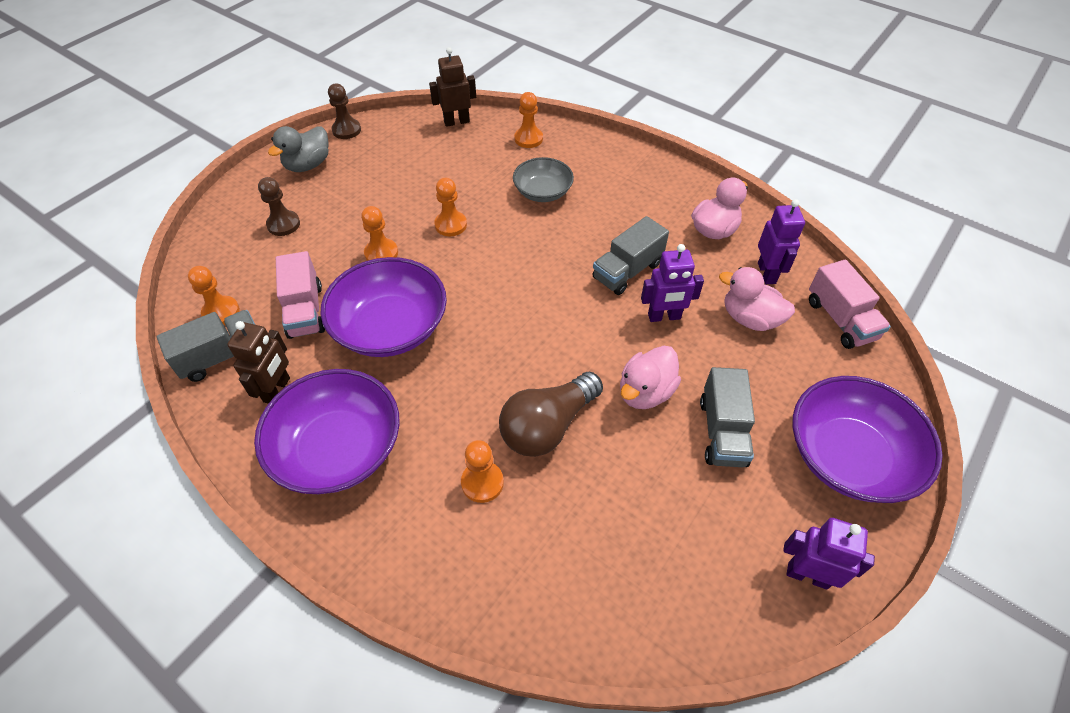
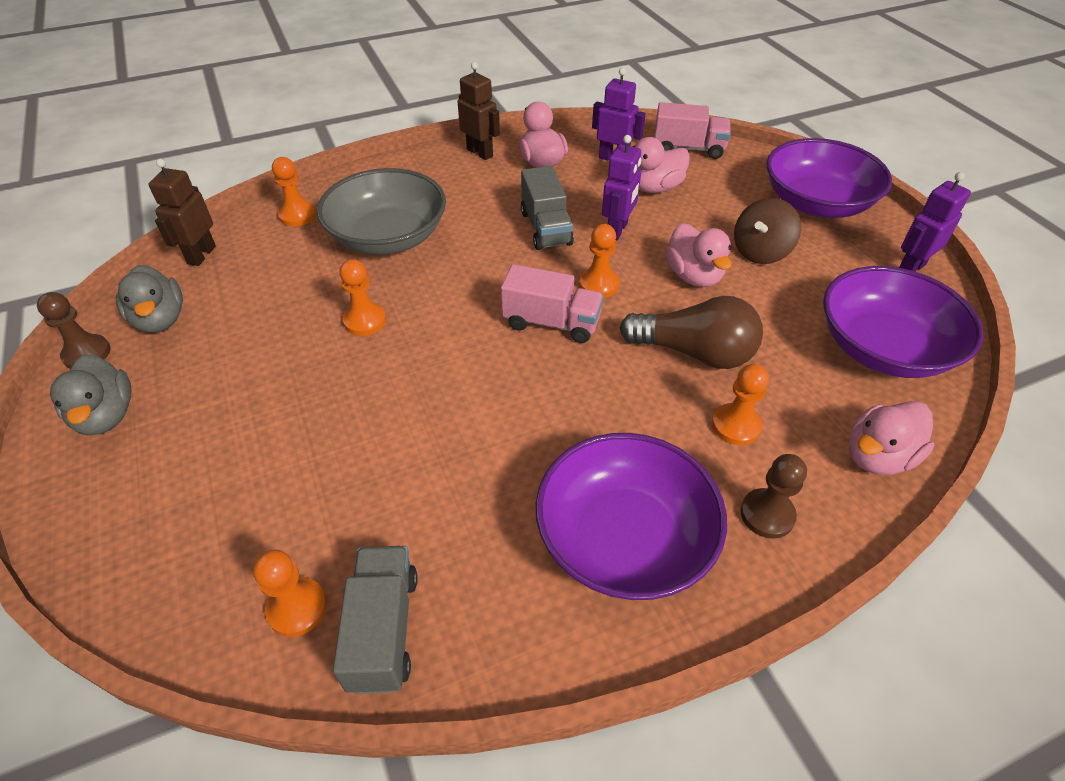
camera: 60 degrees left, 5 degrees down
brown robot [227,321,290,404] -> brown robot moved to [458,62,500,160]
brown pawn [258,177,300,236] -> brown pawn moved to [740,454,807,539]
pink truck [276,251,325,339] -> pink truck moved to [501,264,604,343]
purple bowl [320,257,447,357] -> purple bowl moved to [823,266,983,378]
orange pawn [361,206,398,261] -> orange pawn moved to [579,224,619,298]
brown light bulb [499,372,603,457] -> brown light bulb turned 60 degrees counterclockwise [620,296,763,369]
grey bowl [513,157,574,202] -> grey bowl [317,168,446,255], size x1.70
grey truck [700,367,755,467] -> brown spinning top [734,198,801,264]
none -> grey duck [116,265,183,333]
none -> pink duck [849,401,934,475]

